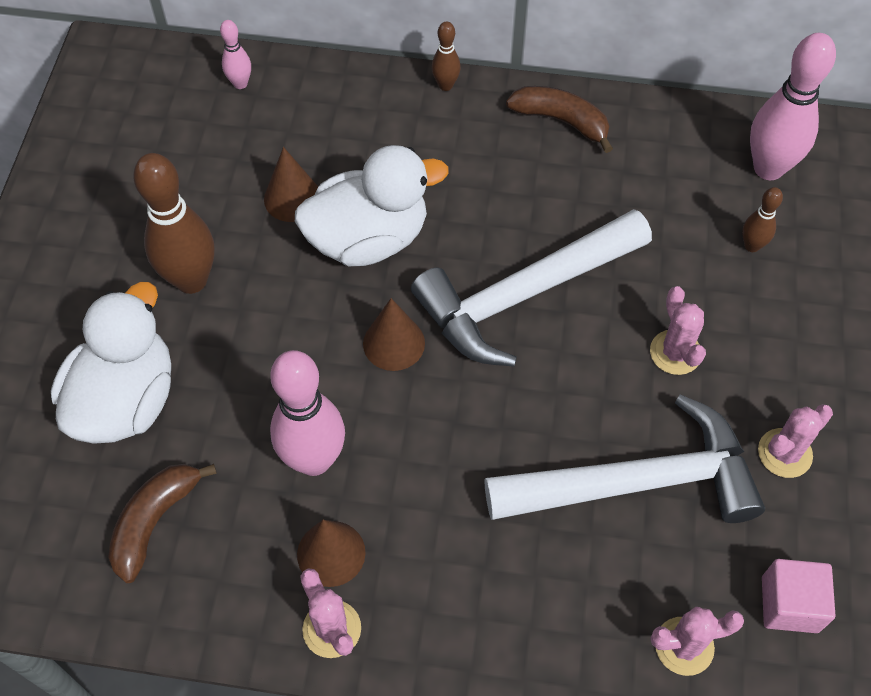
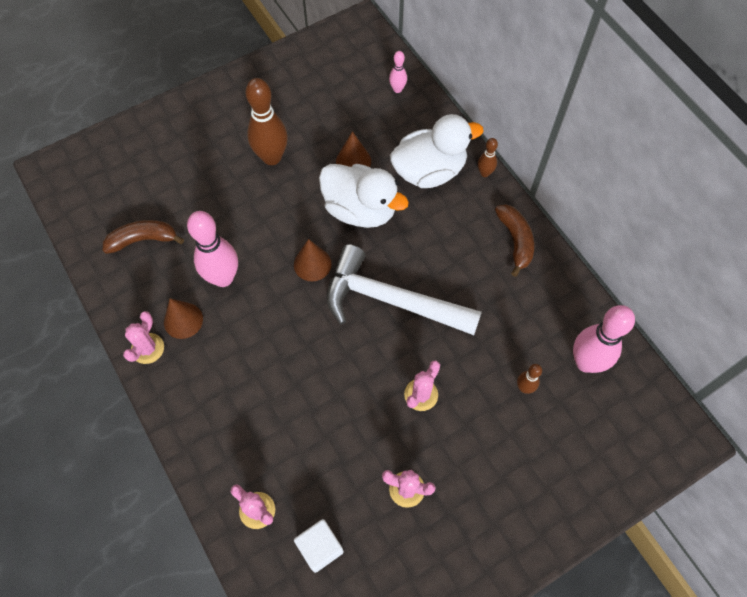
camera: 50 degrees right, 5 degrees up
white duck [51,282,171,444] -> white duck moved to [390,114,483,188]
white hammer [484,394,765,523] -> none
pink cube [762,559,836,633] -> white cube [294,519,344,573]

